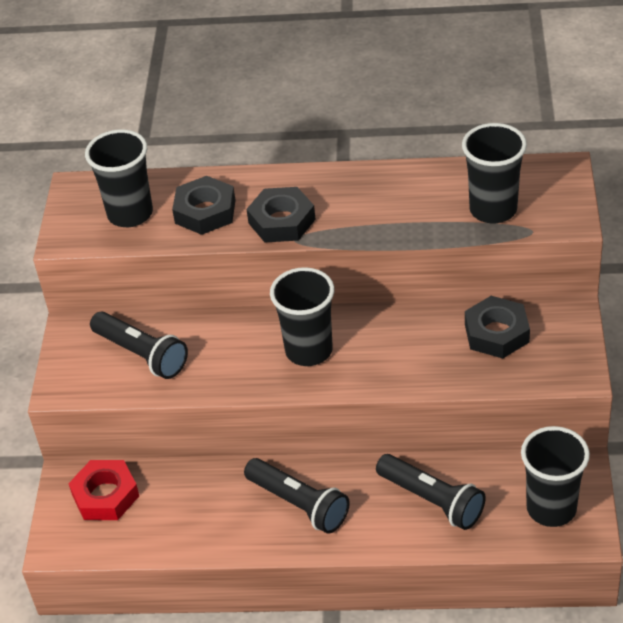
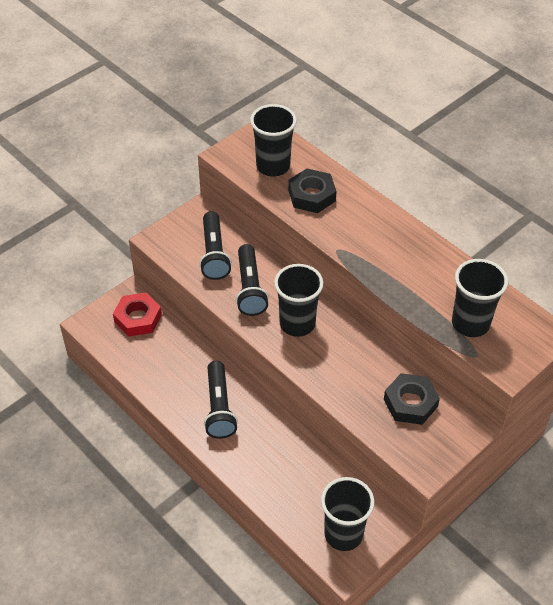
camera: 40 degrees right, 5 degrees up
black nut [246,187,316,242] -> none
black flashlight [376,454,486,530] -> black flashlight moved to [236,244,269,316]

